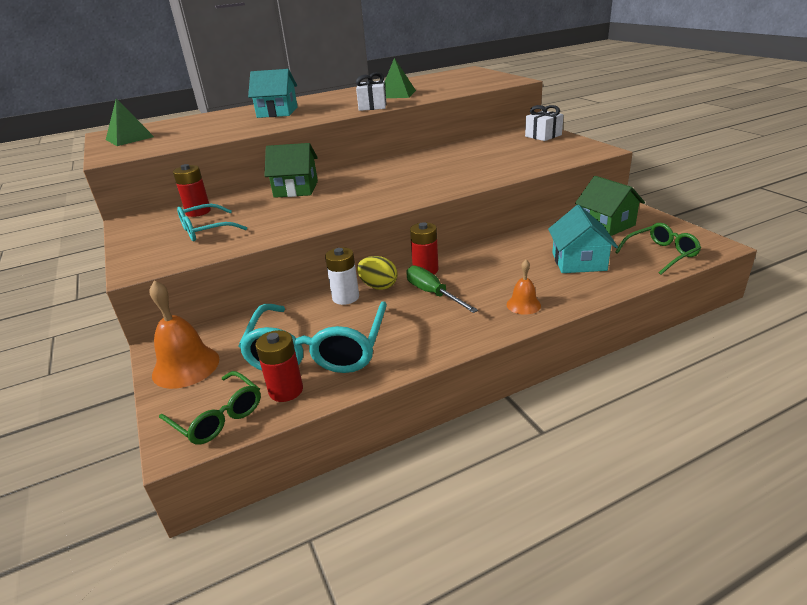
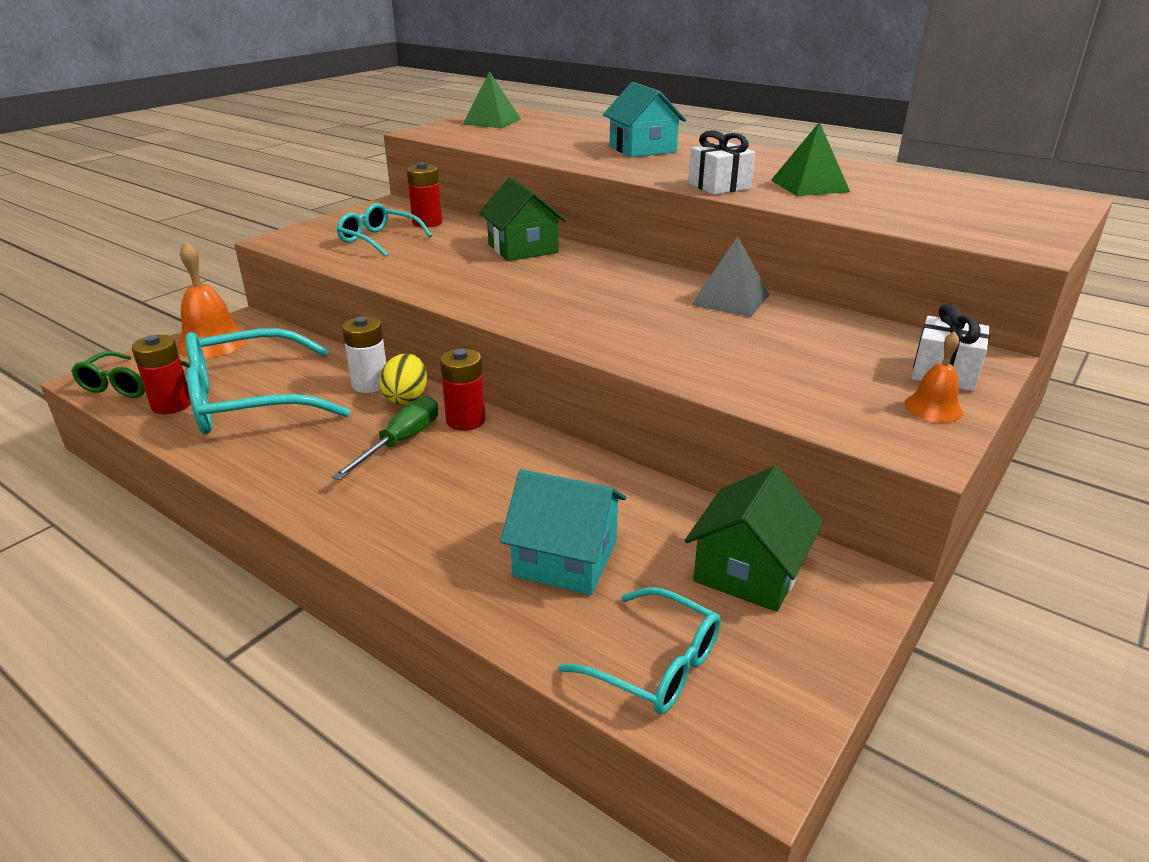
camera: 60 degrees right, 0 degrees up
orange bell [507,260,541,315] -> orange bell moved to [904,331,963,423]
turquoise house [548,205,618,273] -> turquoise house turned 45 degrees clockwise [500,469,626,595]
green glasses [615,223,701,275] -> turquoise glasses [558,587,721,714]
none -> grey pyramid [691,236,769,317]

